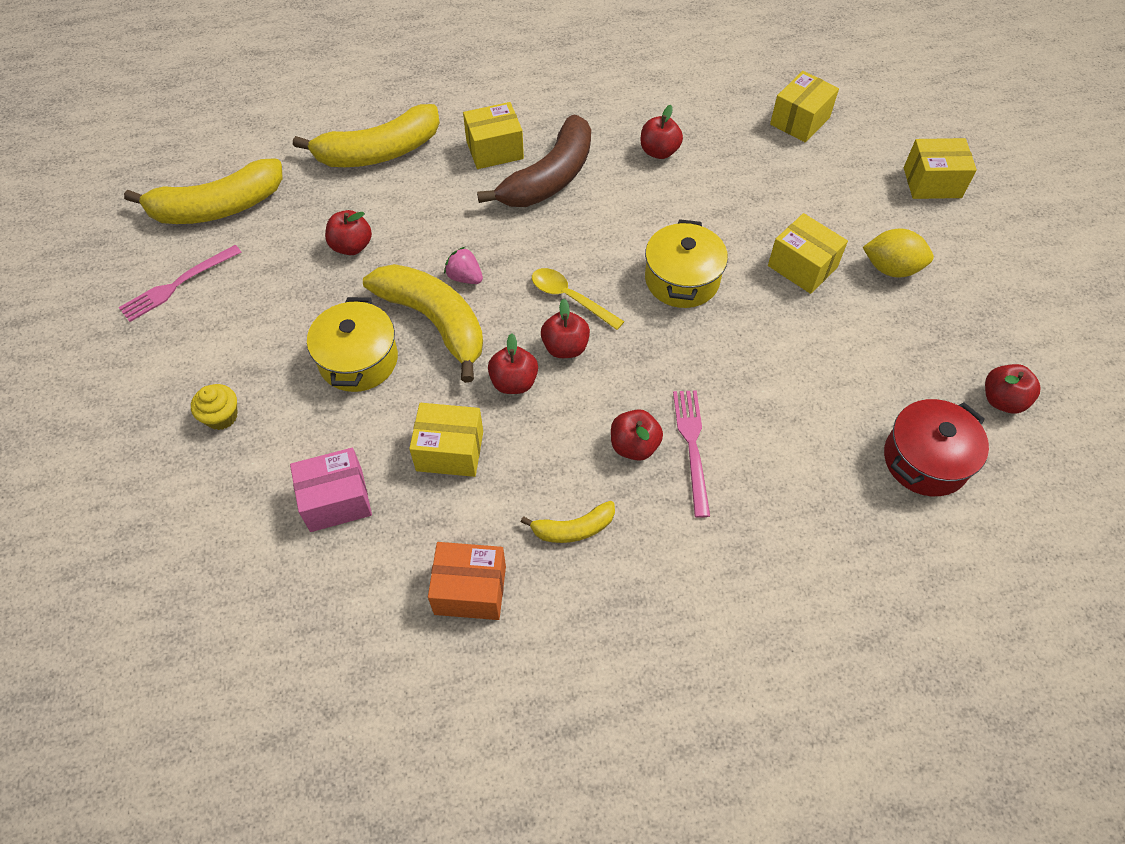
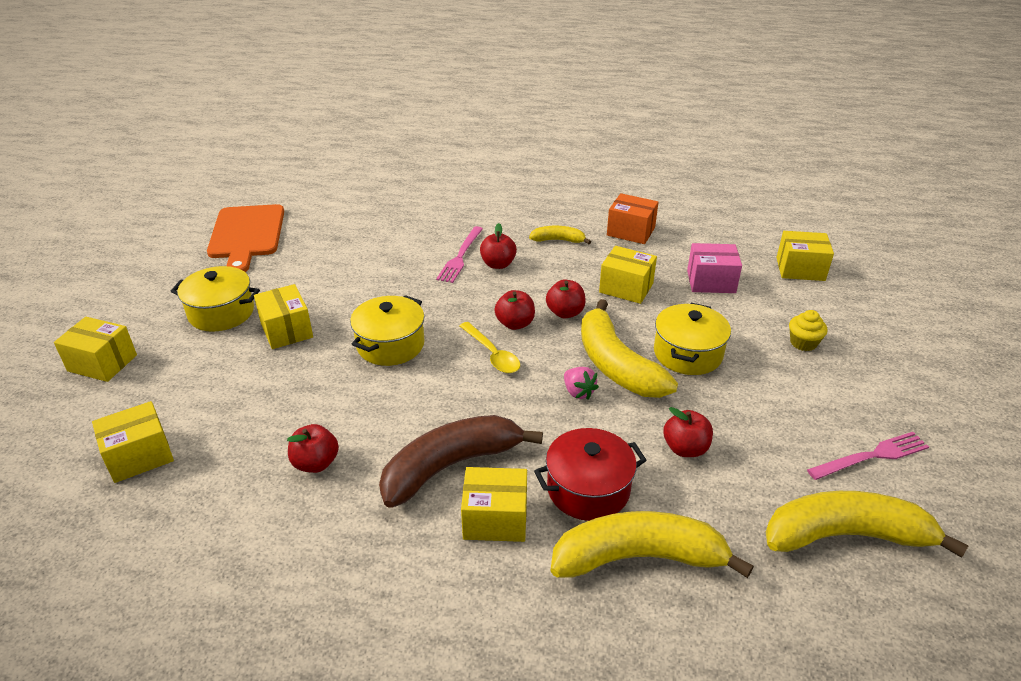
camera: 160 degrees left, 20 degrees down
yellow lemon [863,228,934,278] -> yellow pot [170,266,260,332]
red pot [884,399,989,496] -> red pot moved to [534,428,647,521]
red apple [985,364,1040,414] -> orange cutting board [207,204,284,272]
none -> yellow box [776,231,834,281]

